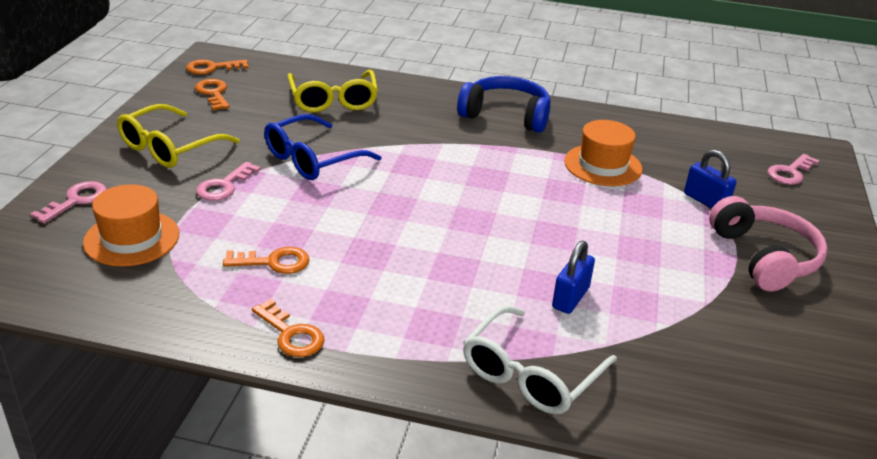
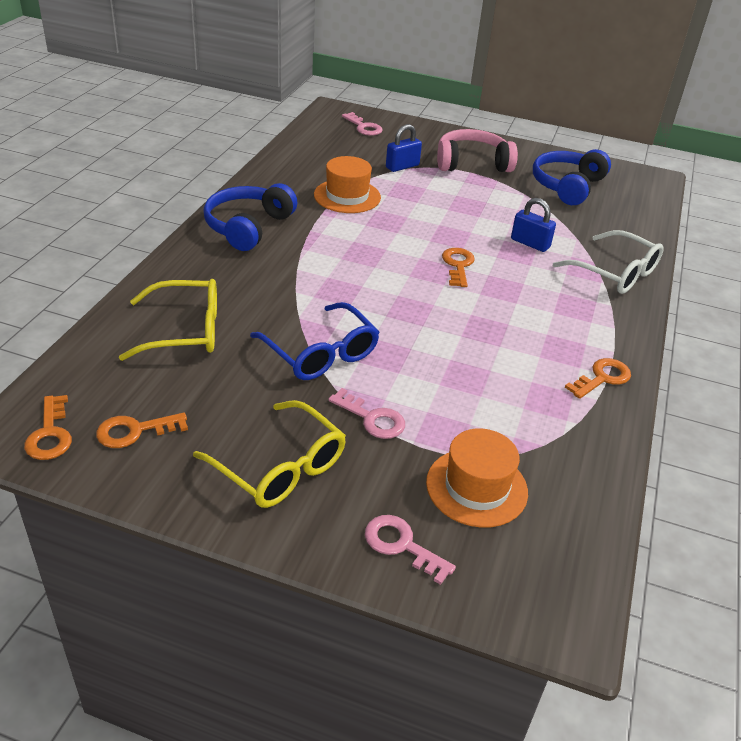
camera: 85 degrees left, 5 degrees up
orange key [223,247,310,274] -> orange key moved to [442,248,475,287]
none -> blue headphones [533,149,611,205]

